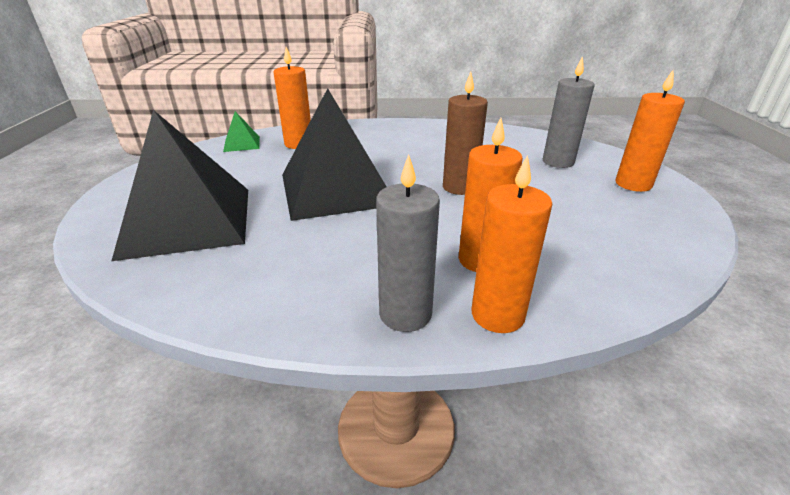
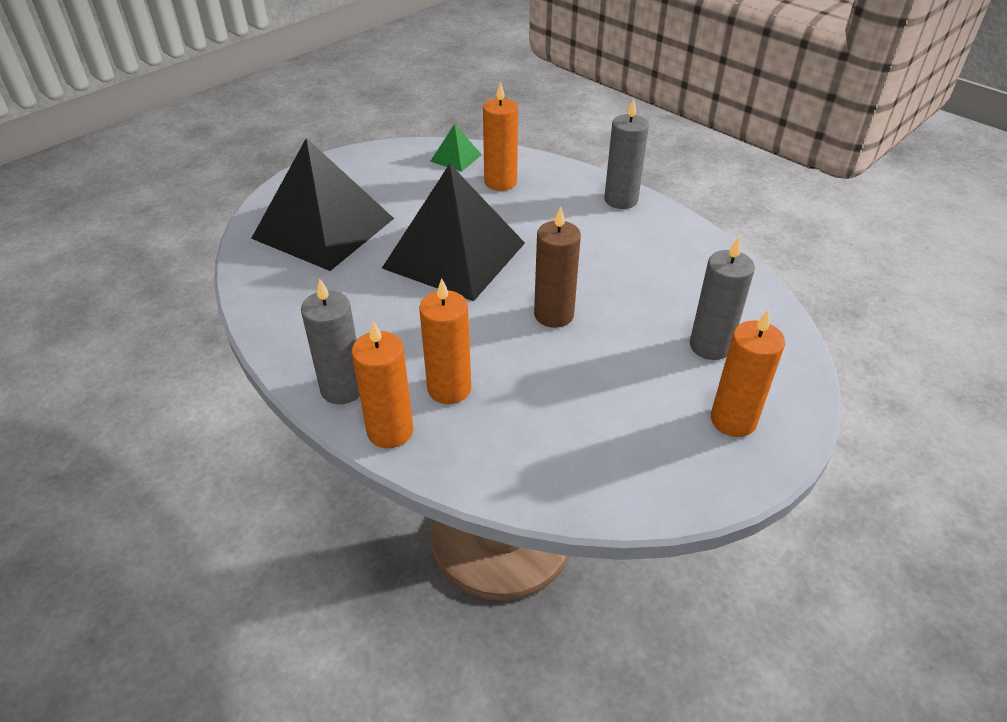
camera: 45 degrees right, 10 degrees up
none -> grey candle [604,98,649,209]

